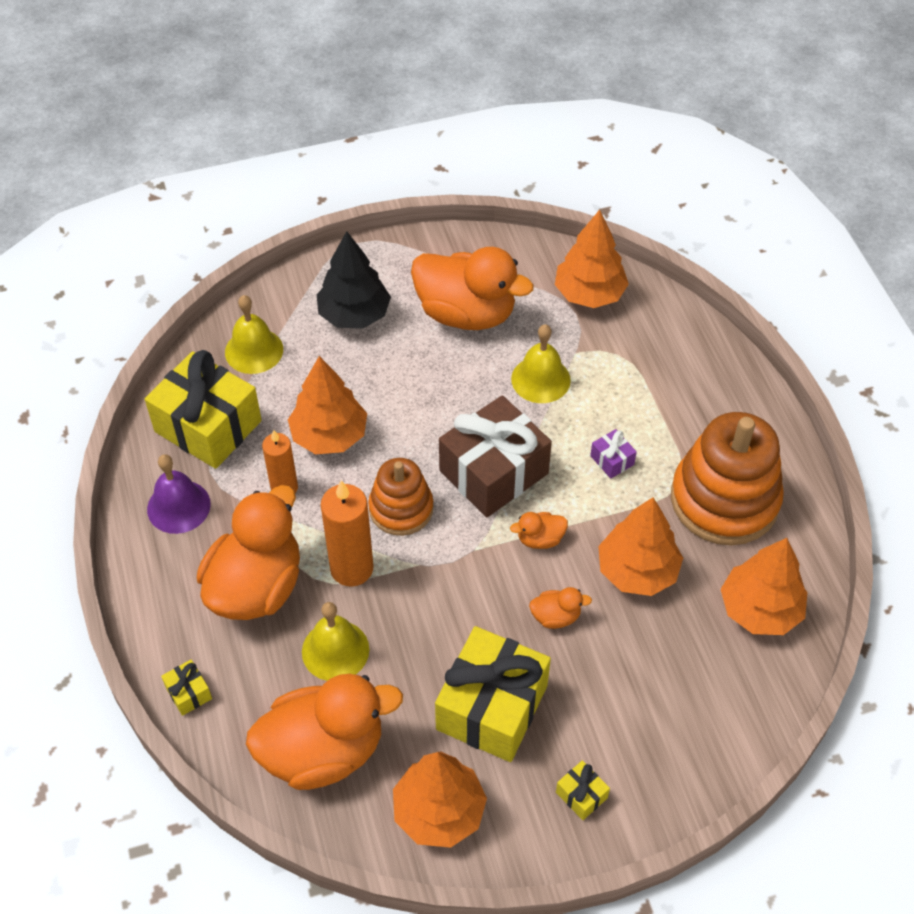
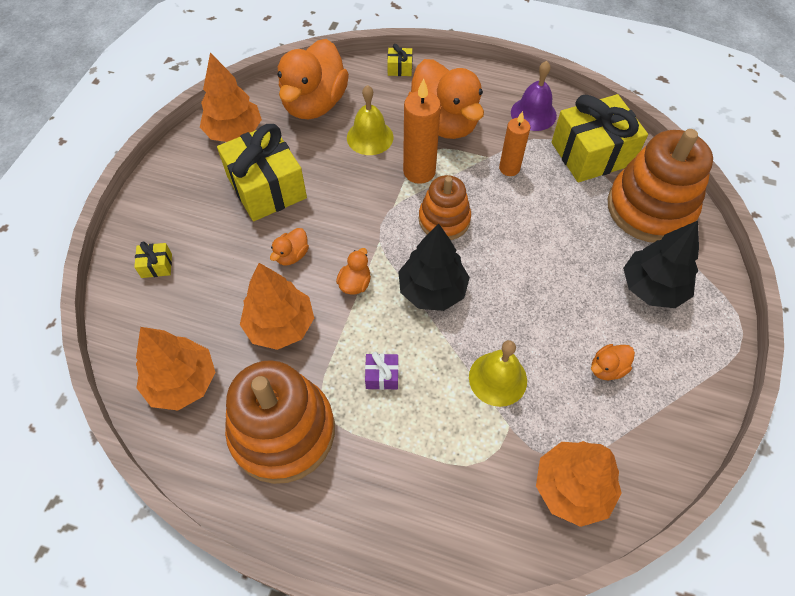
camera: 125 degrees right, 5 degrees up
yellow bell [225,295,283,374] -> orange stacking toy [607,129,713,243]
orange tree [288,356,367,454] -> none
orange duck [411,247,534,330] -> orange duck [591,344,635,380], size x0.42
brown gift [439,395,552,517] -> black tree [398,224,470,311]
yellow gift [556,760,610,820] -> yellow gift moved to [134,241,172,278]

